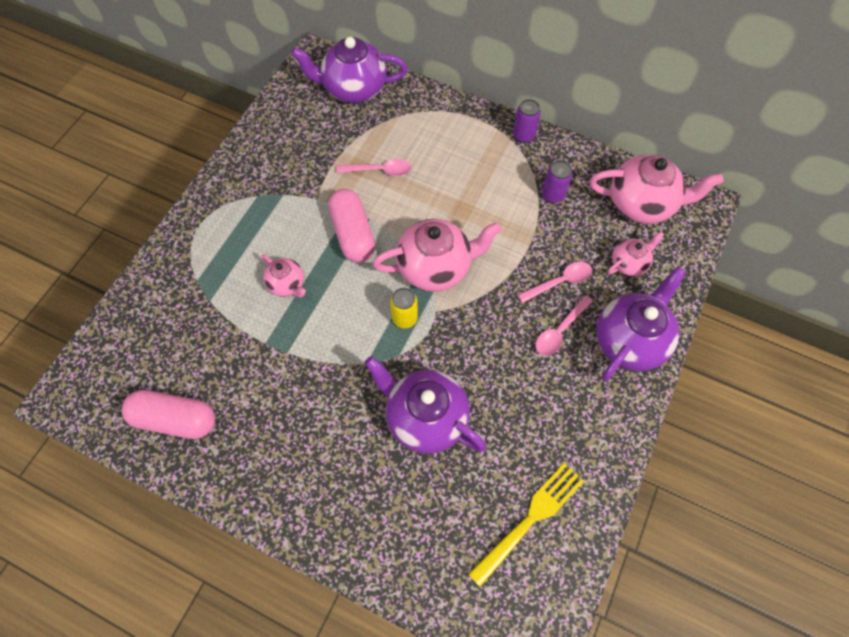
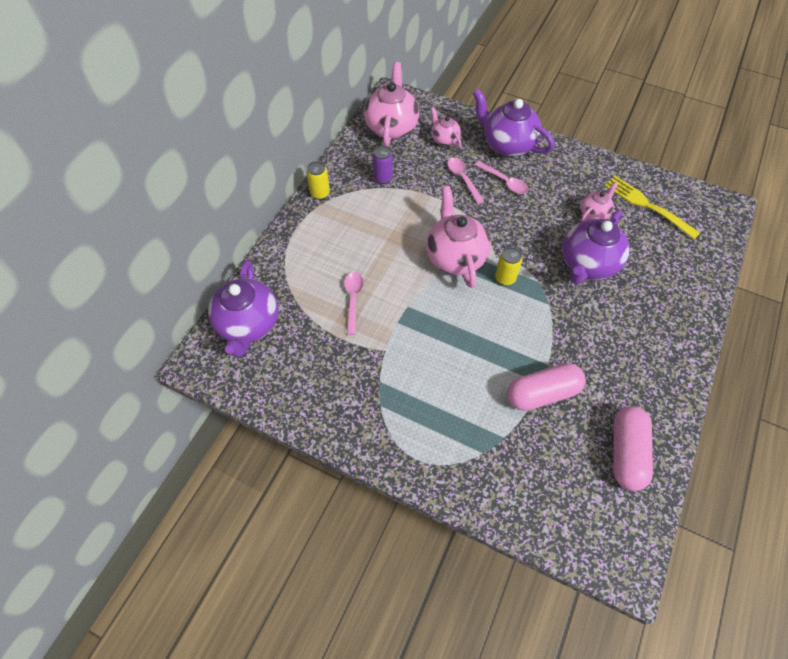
camera: 90 degrees left, 5 degrees down
pink teapot [261,254,306,298] -> pink teapot moved to [580,182,618,222]
pink capsule [328,189,375,263] -> pink capsule moved to [507,363,586,411]
purple can [513,99,541,143] -> yellow can [306,161,330,200]

